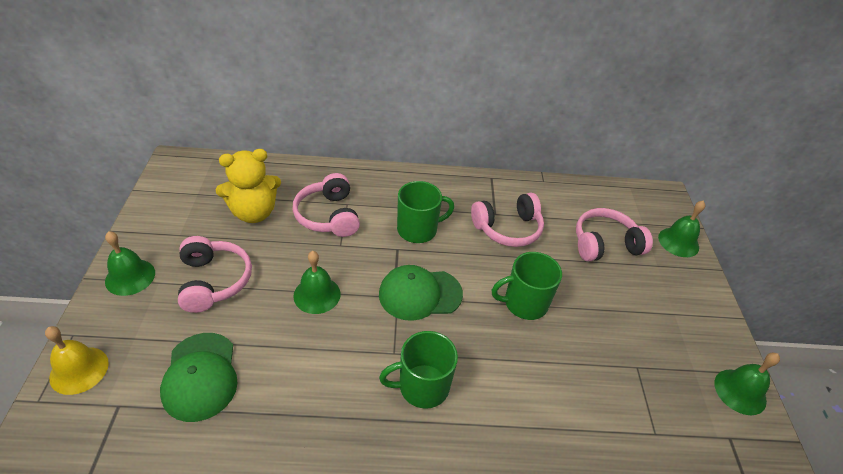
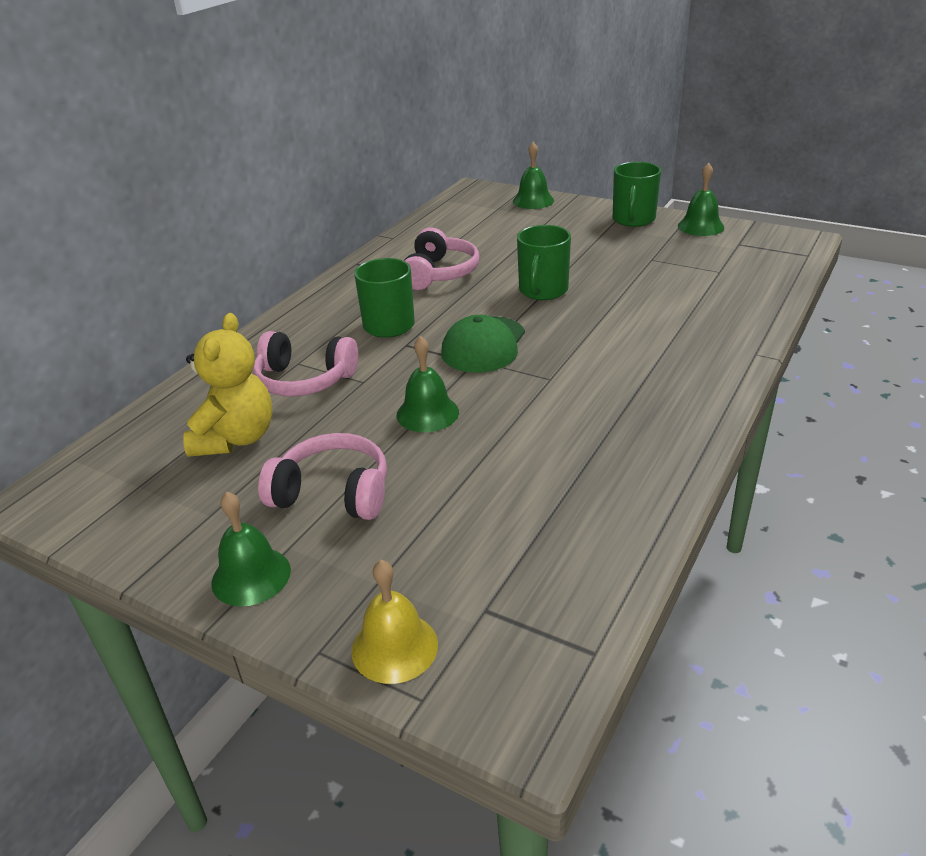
camera: 55 degrees left, 10 degrees down
green cap [160,333,238,422] -> none
green mug [379,331,458,409] -> green mug moved to [613,162,661,227]
pink headphones [576,208,653,262] -> none

